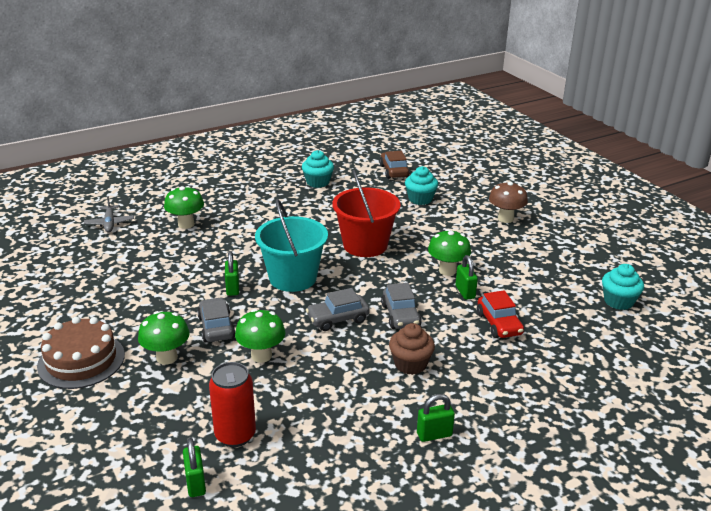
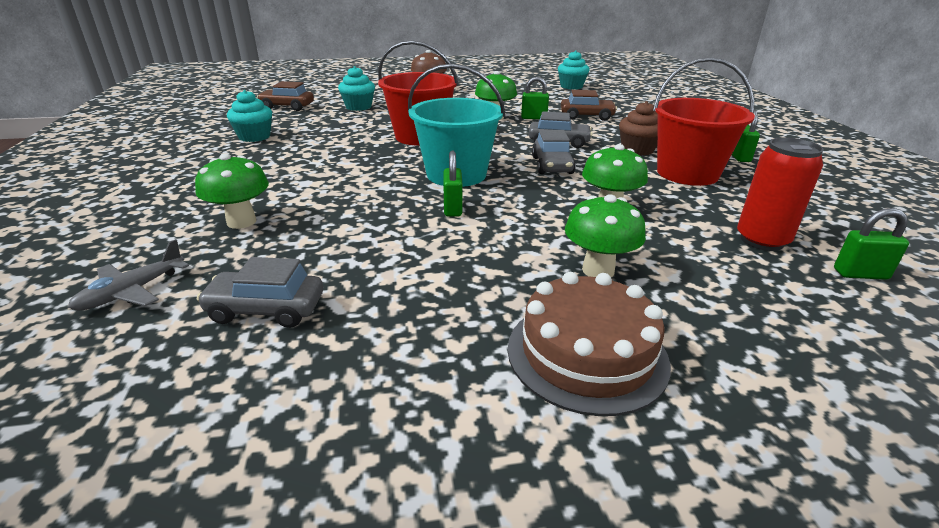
camera: 70 degrees left, 0 degrees up
grey plane [84,196,134,232] -> grey plane turned 120 degrees clockwise [68,239,189,311]
grey car [197,297,235,342] -> grey car moved to [197,257,323,328]
green padlock [225,251,239,296] -> green padlock turned 75 degrees clockwise [443,151,462,217]
red car [477,290,524,338] -> brown car [561,90,617,121]
none -> red bucket [653,57,755,186]

